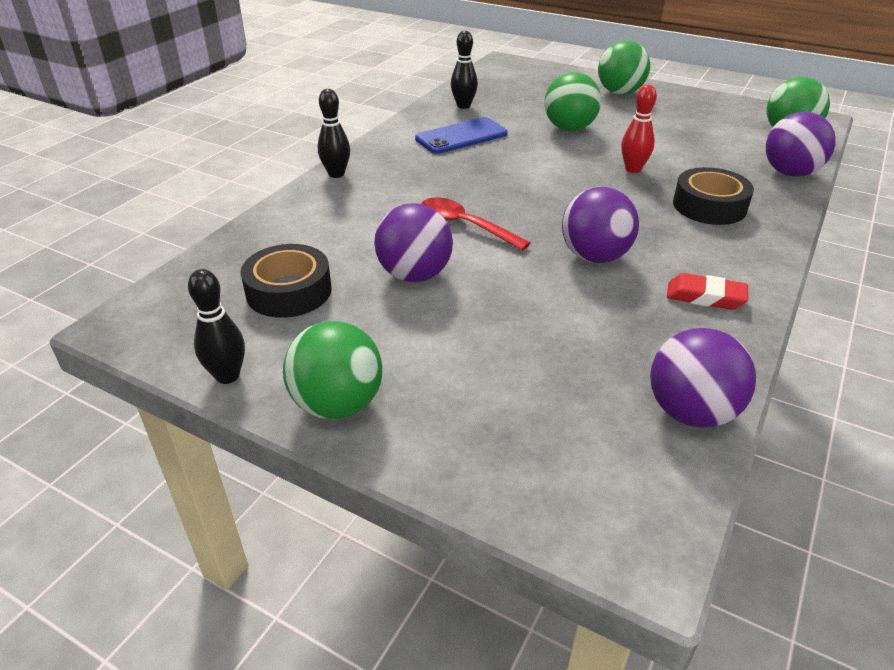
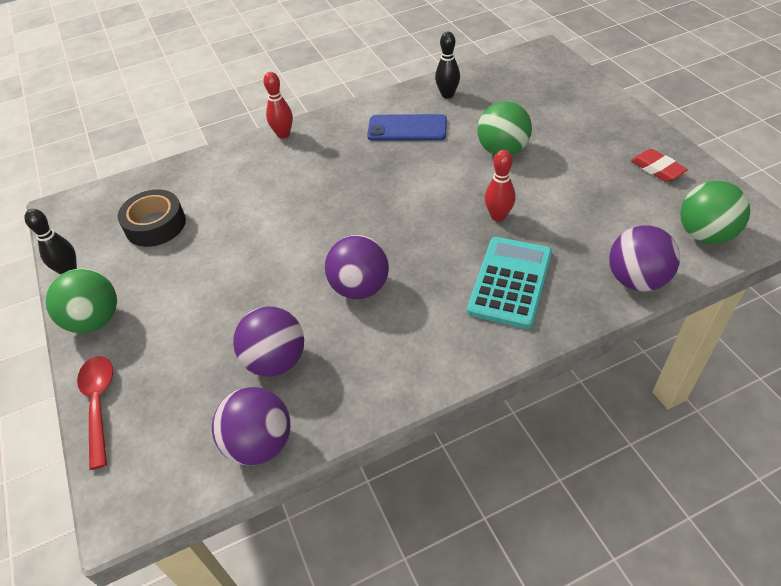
camera: 40 degrees right, 10 degrees up
black bowling pin [318,89,350,178] -> red bowling pin [263,72,293,139]
purple ball [374,203,453,282] -> purple ball moved to [233,307,304,377]
red spoon [421,197,531,251] -> red spoon moved to [77,356,113,470]
green ball [598,41,650,95] -> none
red eraser [667,273,748,310] -> red eraser moved to [631,149,688,182]
black tape [673,167,754,225] -> turquoise calculator [467,237,552,329]

